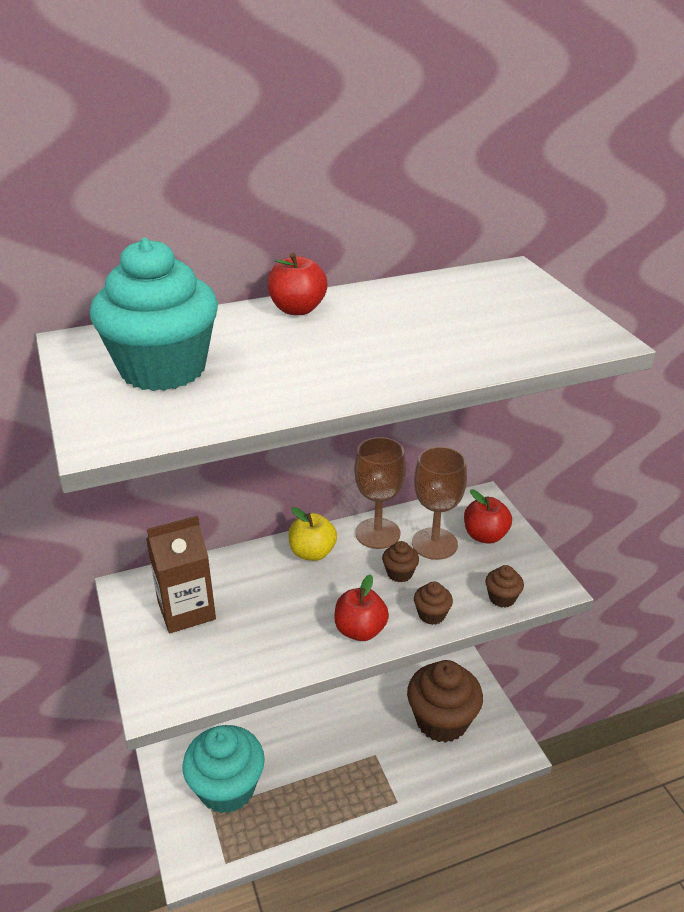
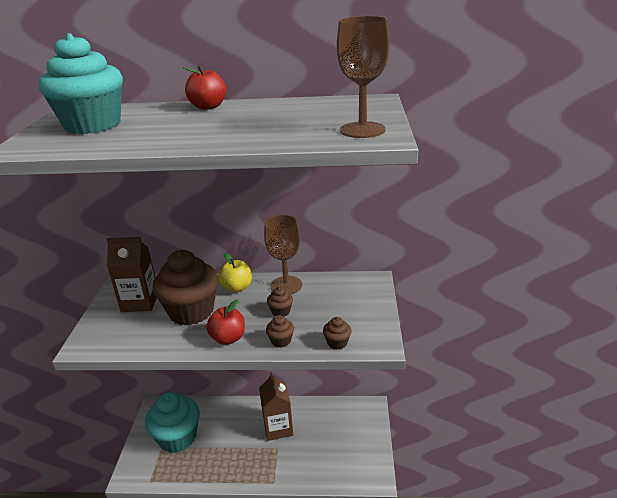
camera: 25 degrees right, 5 degrees down
brown cupcake [407,660,483,743] -> brown cupcake moved to [152,250,218,325]
brown goblet [412,446,467,560] -> brown goblet moved to [337,16,390,138]
red apple [464,489,512,544] -> none
none -> brown carton [259,372,293,441]

